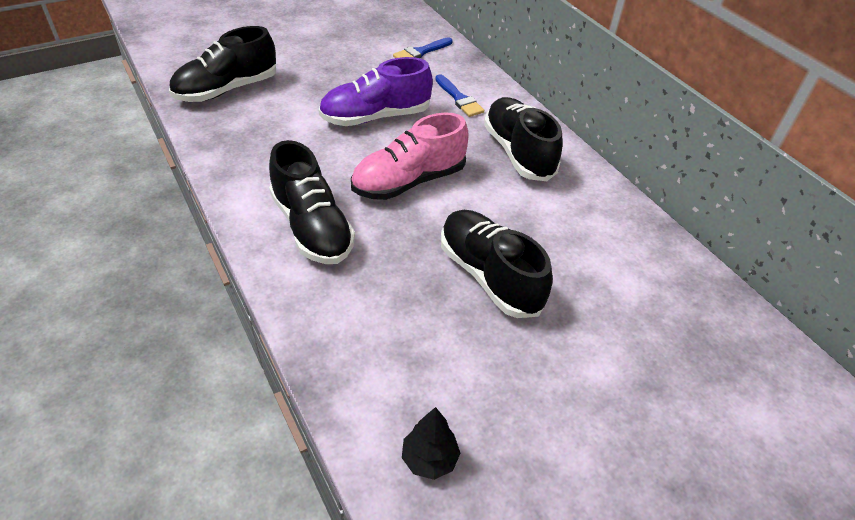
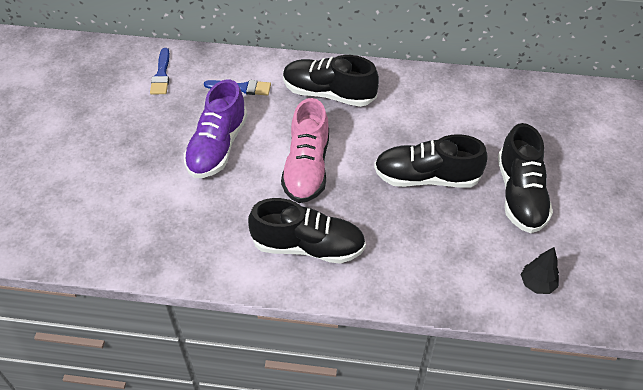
camera: 50 degrees left, 5 degrees up
black shoe [169,26,276,102] -> black shoe moved to [498,123,553,233]

